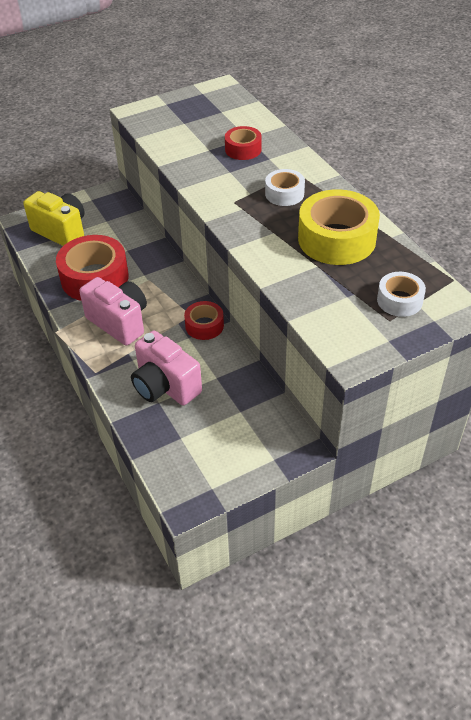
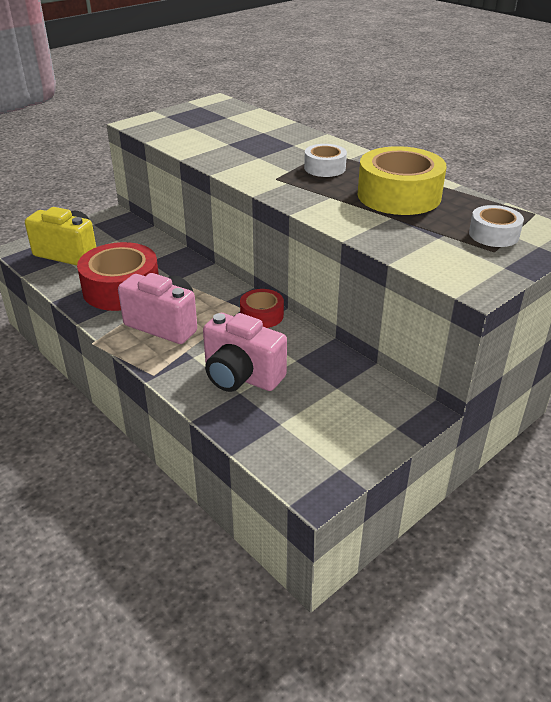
camera: 15 degrees left, 10 degrees down
red tape [225,126,262,160] -> none

